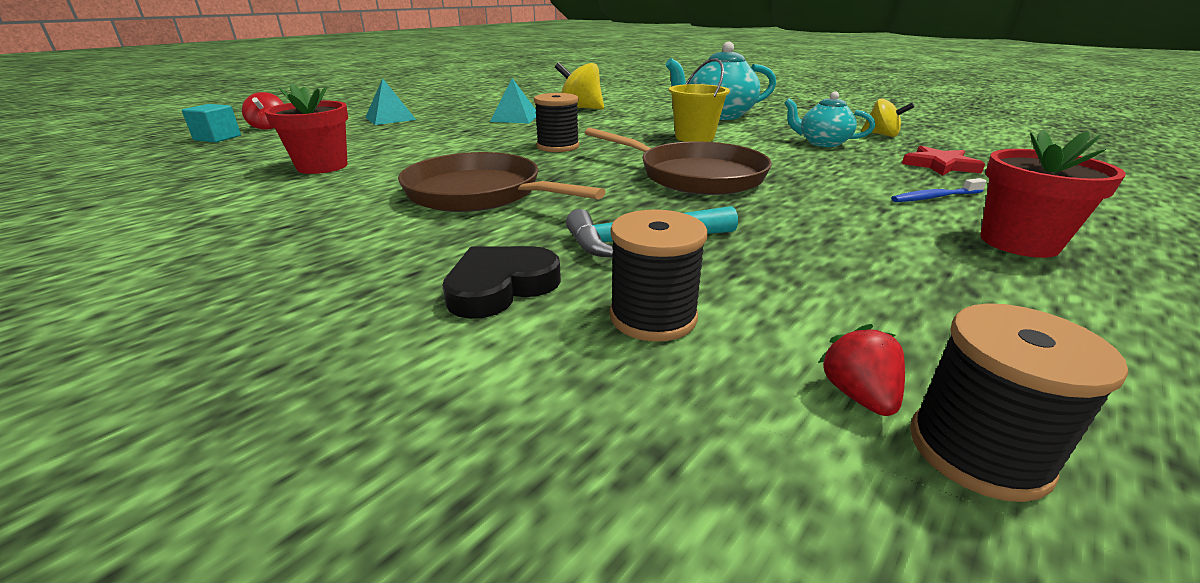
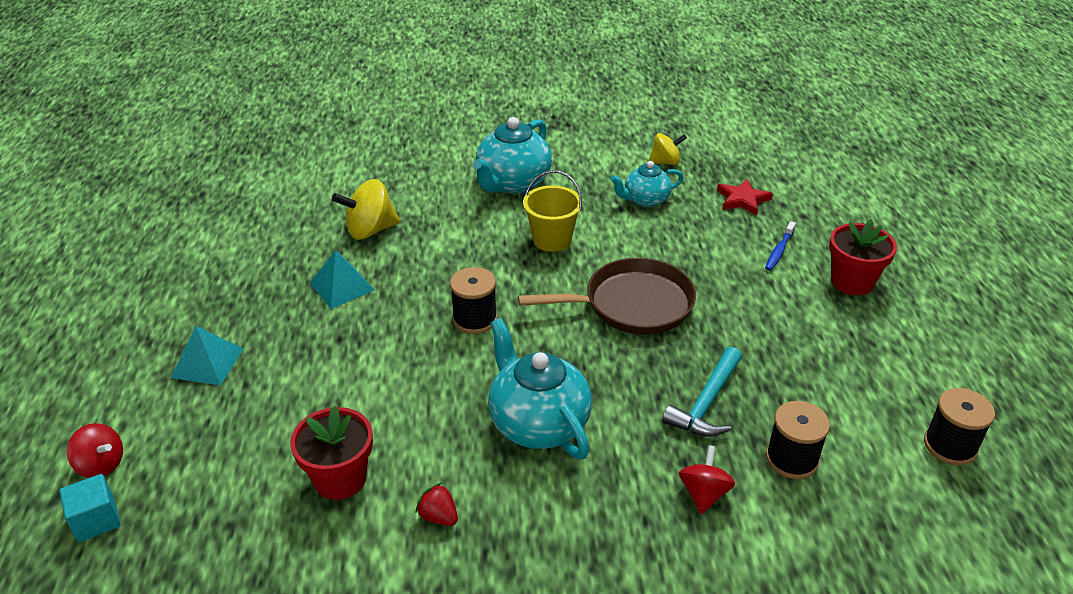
camera: 45 degrees left, 10 degrees up
brown pan [398,152,606,212] -> turquoise teapot [488,318,592,459]
black heart [442,246,561,319] -> red spinning top [679,445,735,514]
red strawberry [818,324,905,416] -> red strawberry moved to [415,483,458,526]

